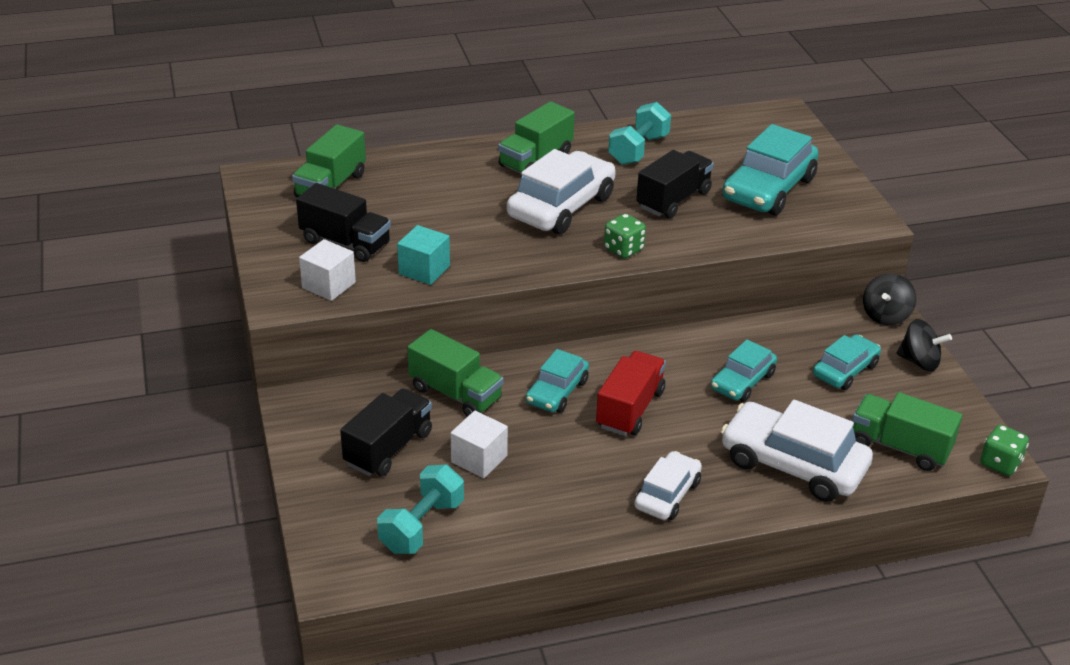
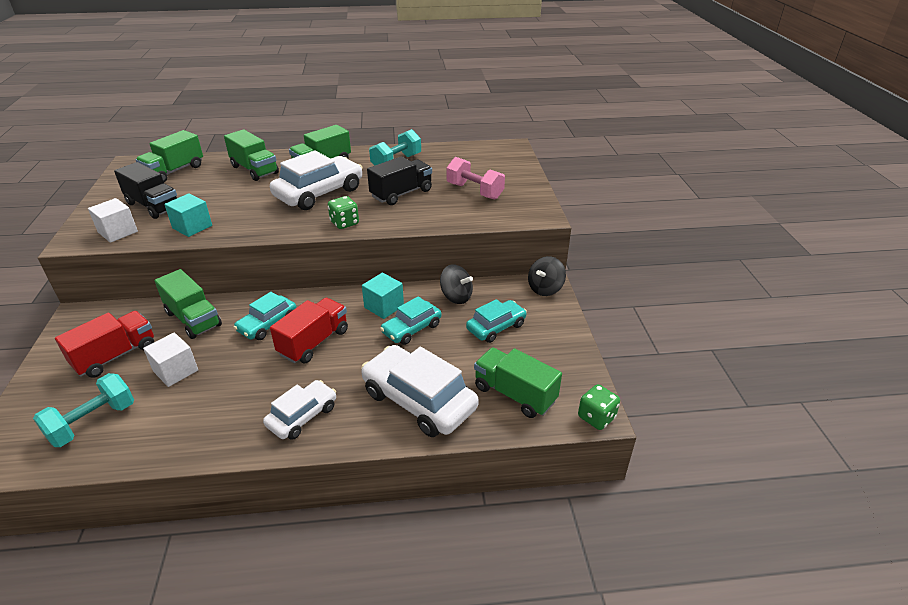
camera: 10 degrees right, 0 degrees up
black truck [340,388,432,476] -> red truck [55,311,154,378]
turquoise car [722,124,819,216] -> pink dumbbell [446,157,505,199]
black spinning top [897,319,952,371] -> black spinning top moved to [440,264,473,304]
none -> green truck [224,129,279,181]
none -> turquoise cube [362,272,404,319]

